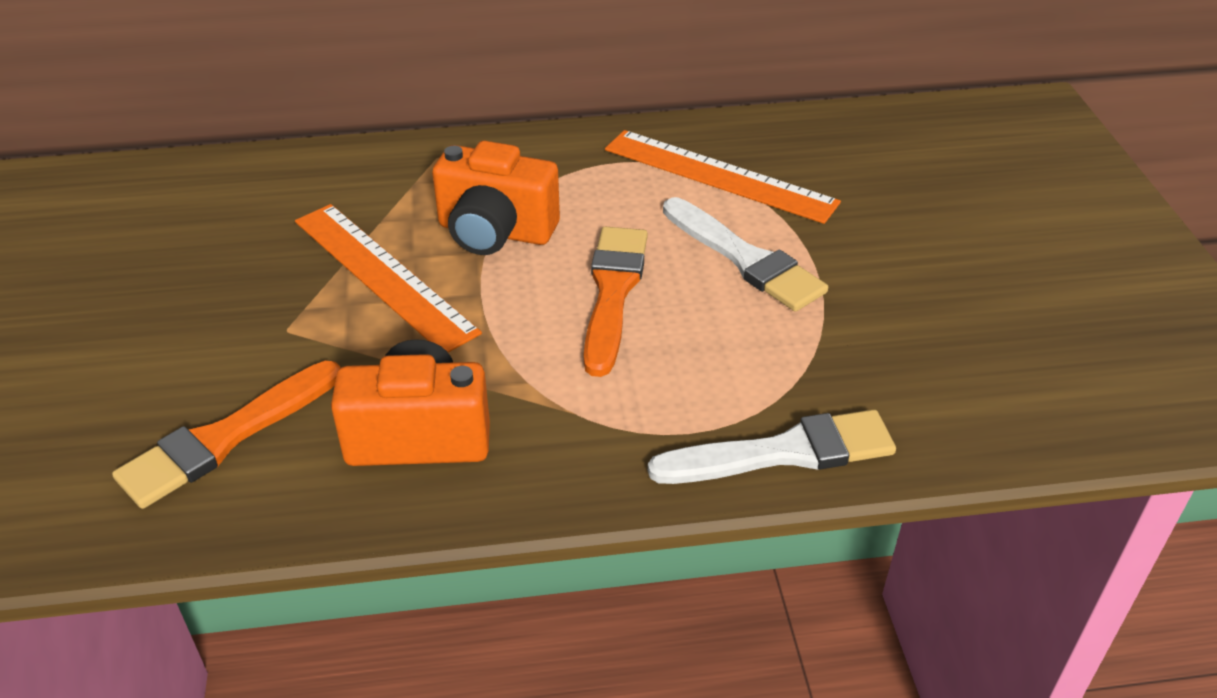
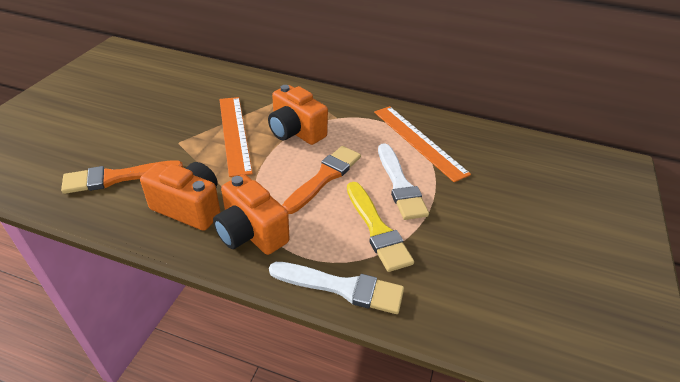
camera: 25 degrees right, 0 degrees up
none -> orange camera [213,174,290,255]
none -> yellow brush [347,182,414,272]

